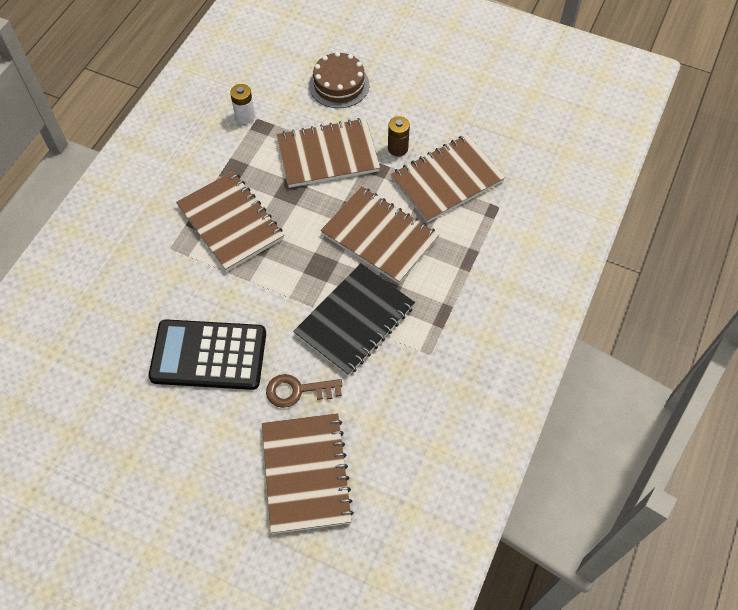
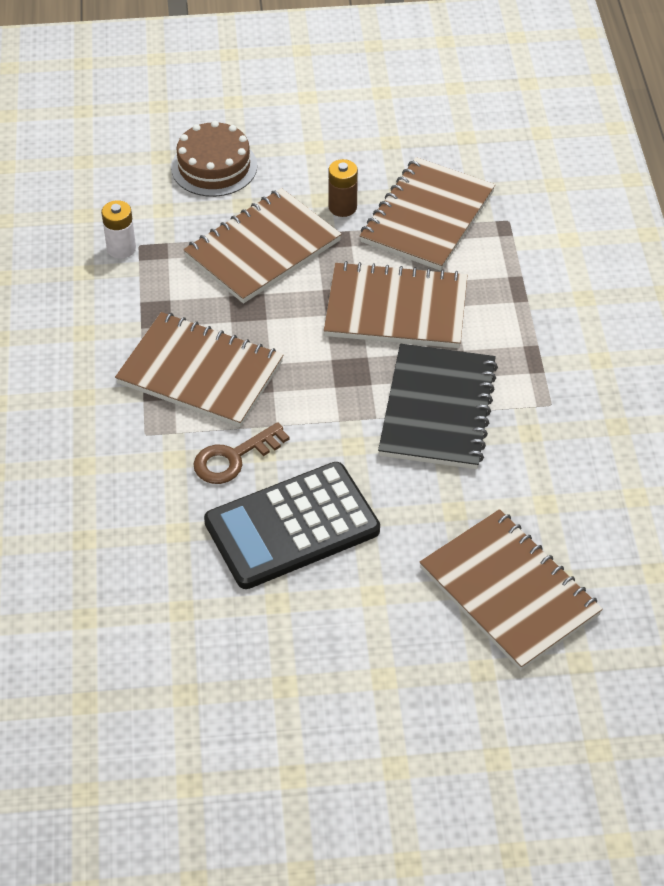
camera: 30 degrees left, 10 degrees down
brown key [266,374,342,408] -> brown key moved to [193,422,289,484]

